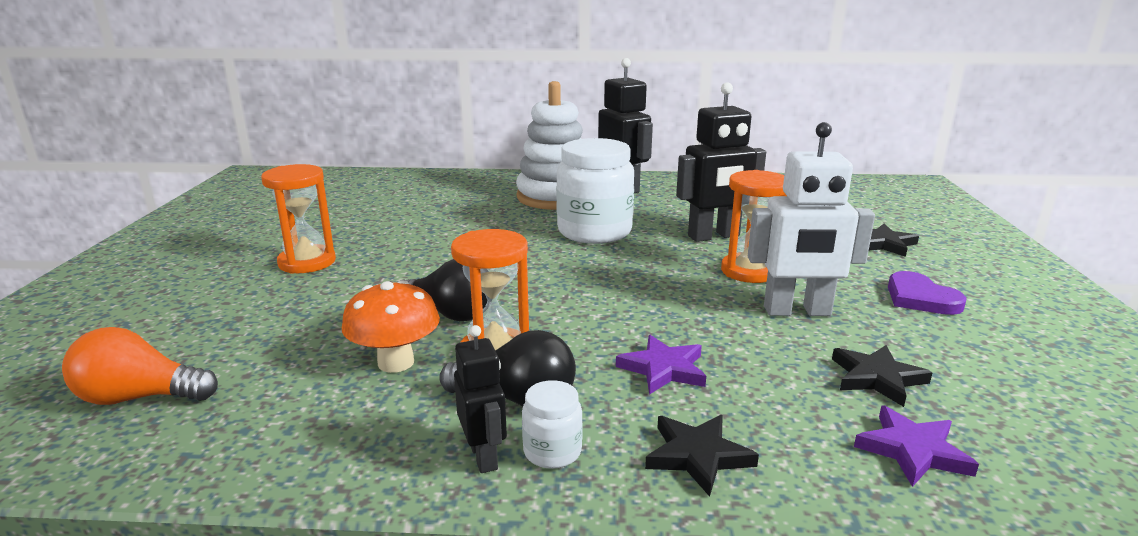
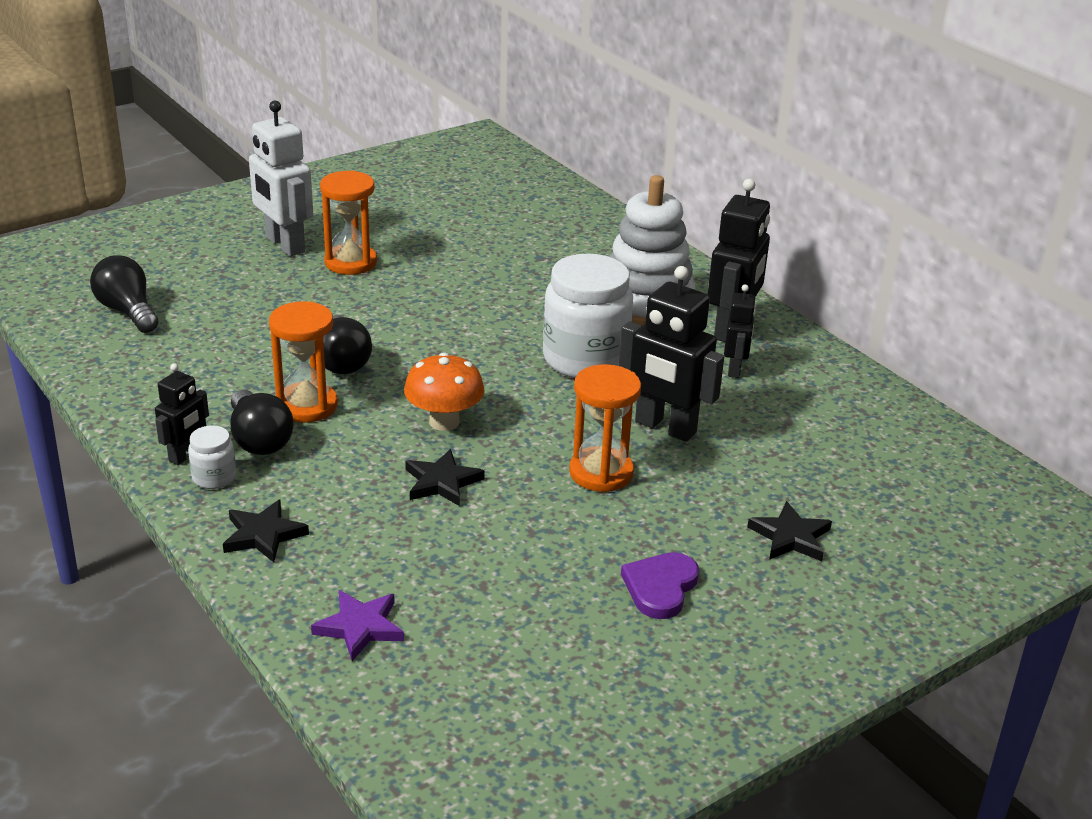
camera: 50 degrees right, 10 degrees up
orange light bulb [62,327,218,405] -> black light bulb [90,255,159,333]
orange mushroom [342,280,440,373] -> orange mushroom moved to [404,352,485,431]
purple star [616,335,706,395] -> none
white robot [748,122,875,316] -> white robot moved to [249,101,313,257]
black star [832,345,932,407] -> black star moved to [405,449,485,506]
none -> black robot [724,284,756,378]

